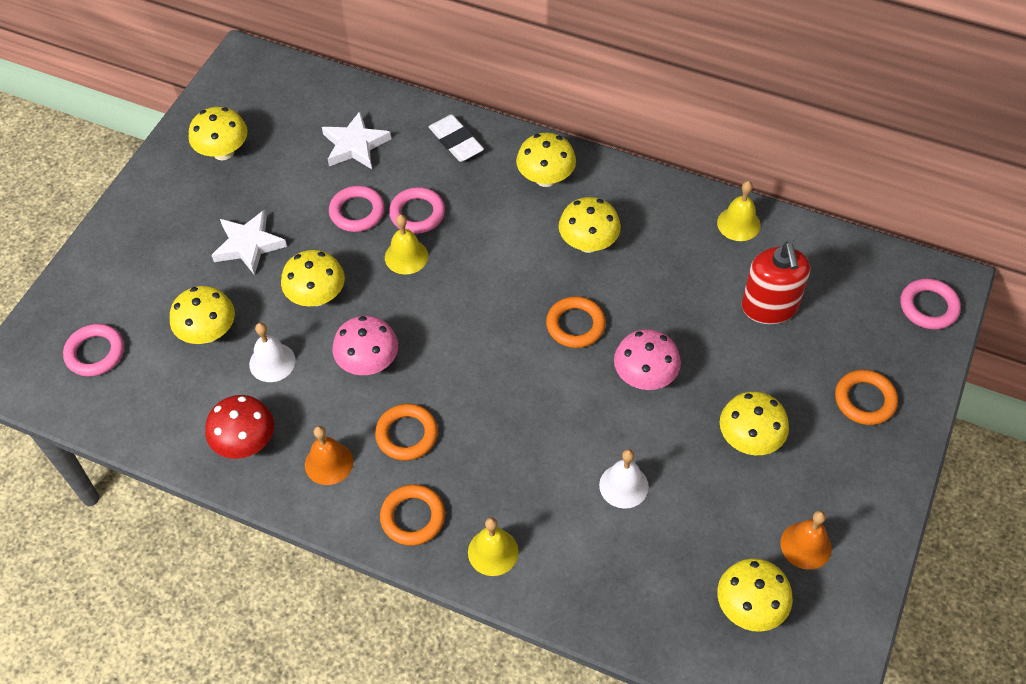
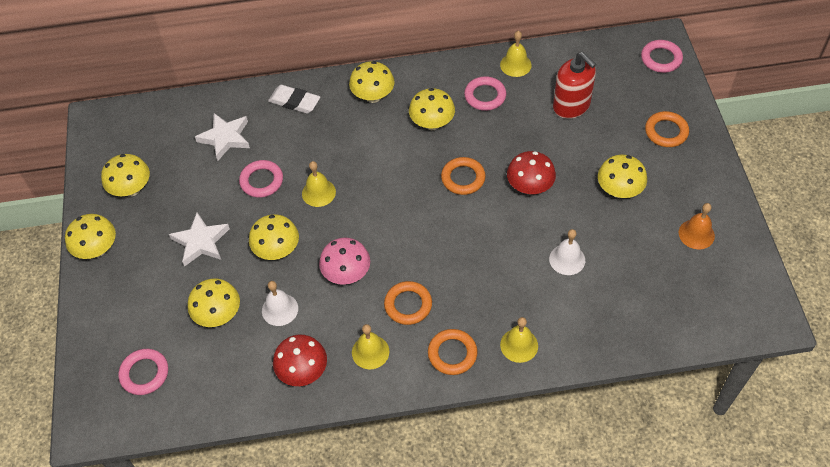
camera: 30 degrees left, 0 degrees up
orange bell [305,426,353,485] -> yellow bell [352,324,389,369]
pink ring [389,187,445,234] -> pink ring moved to [464,76,506,111]
pink mushroom [614,329,681,390] -> red mushroom [507,151,556,195]
yellow mushroom [717,558,793,632] -> yellow mushroom moved to [65,214,116,259]

